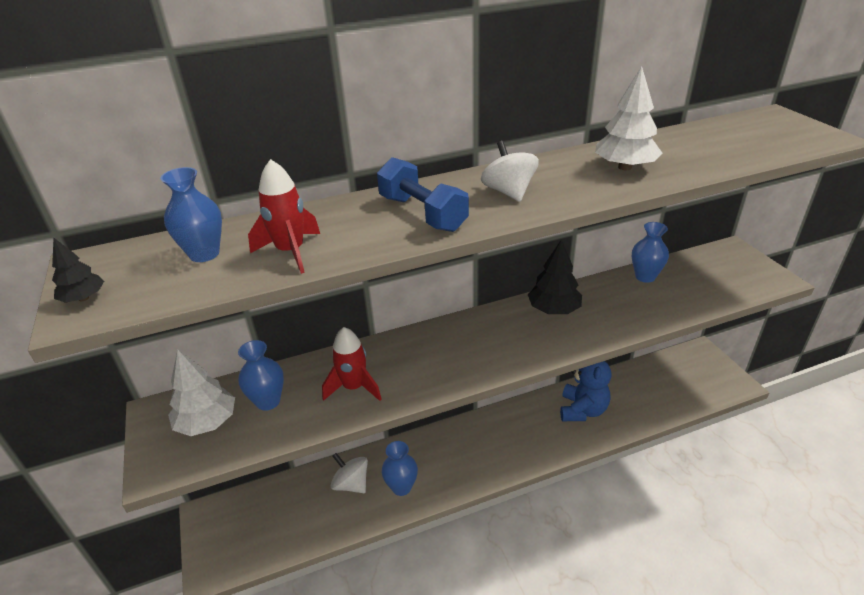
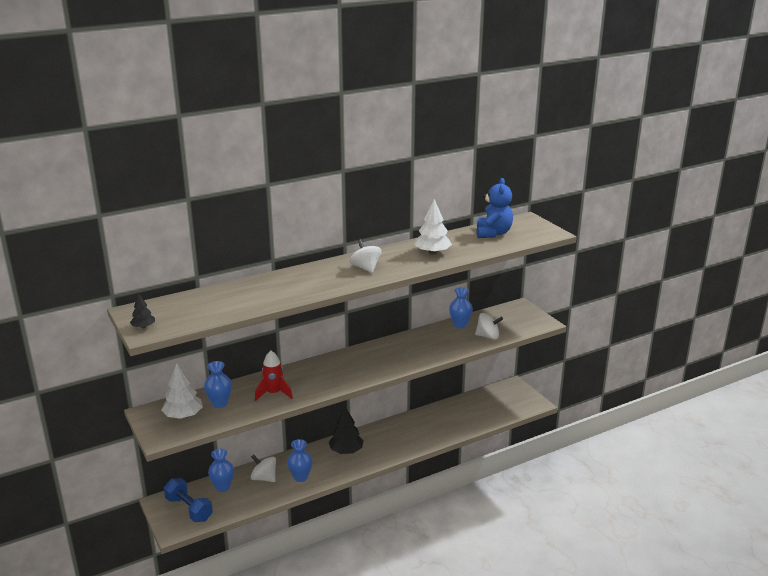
camera: 10 degrees left, 10 degrees down
blue vase [160,167,222,262] -> blue vase moved to [208,449,234,492]
red rocket [248,159,320,274] -> none
blue dumbbell [377,157,469,232] -> blue dumbbell moved to [164,478,213,522]
black tree [528,240,582,314] -> black tree moved to [329,407,364,454]
blue teddy bear [560,361,611,421] -> blue teddy bear moved to [476,178,513,238]
none -> white spinning top [475,313,503,340]

